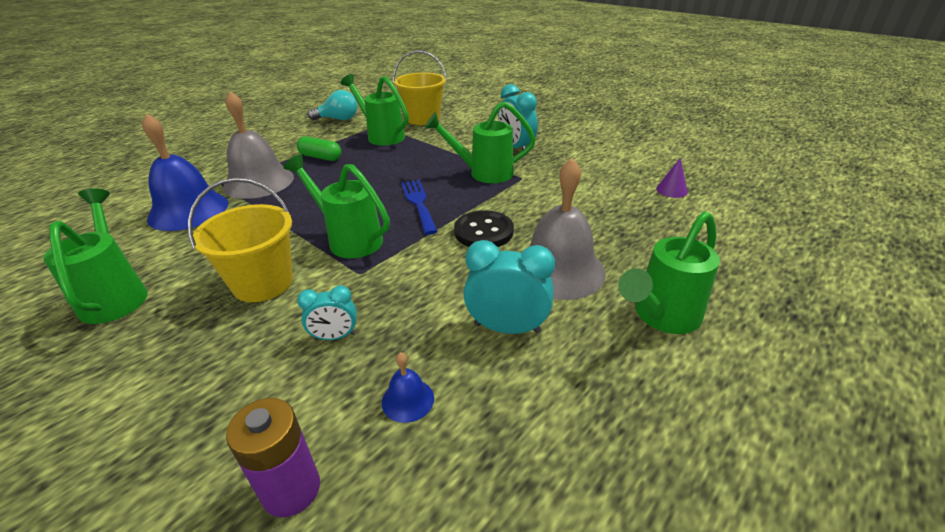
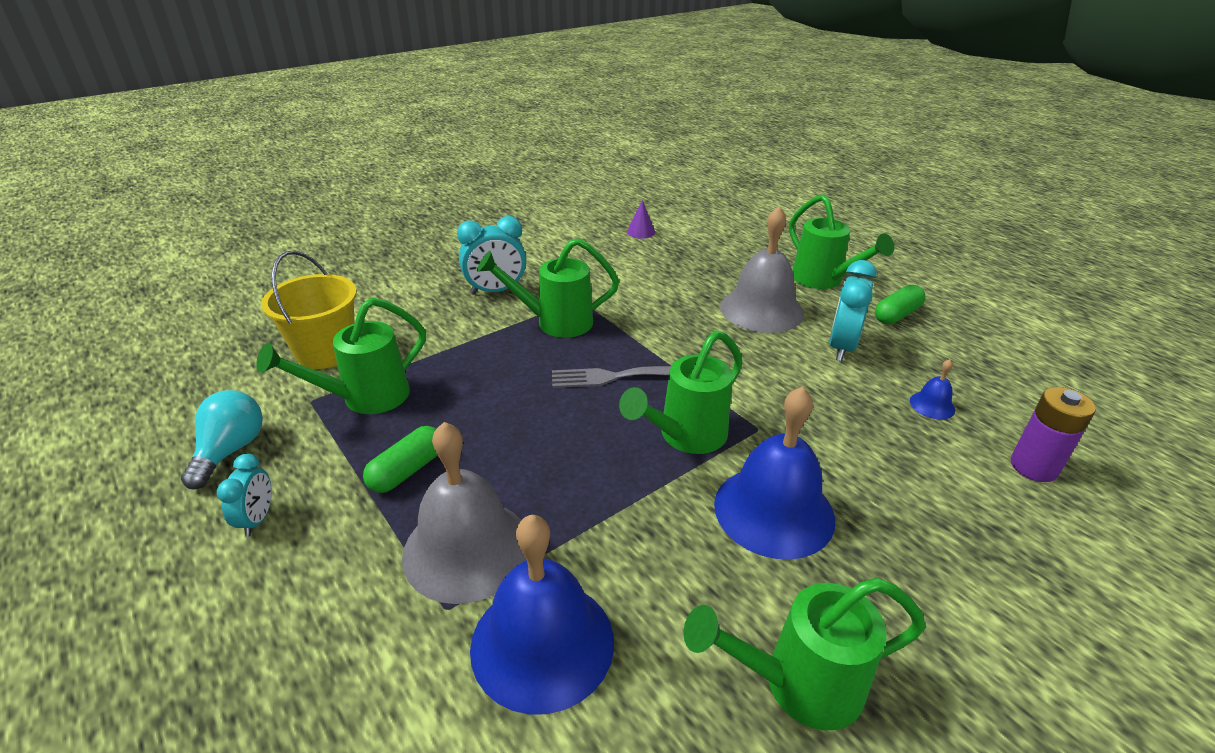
camera: 80 degrees left, 0 degrees up
yellow bucket [188,178,293,302] -> blue bell [714,386,835,560]
turquoise clock [297,285,357,340] -> turquoise clock moved to [217,454,272,537]
blue fork [401,180,438,235] -> grey fork [552,366,671,388]
green watering can [425,102,536,183] -> green watering can turned 75 degrees clockwise [477,238,619,338]
black button [454,210,514,247] -> none
none -> green capsule [875,285,925,324]

